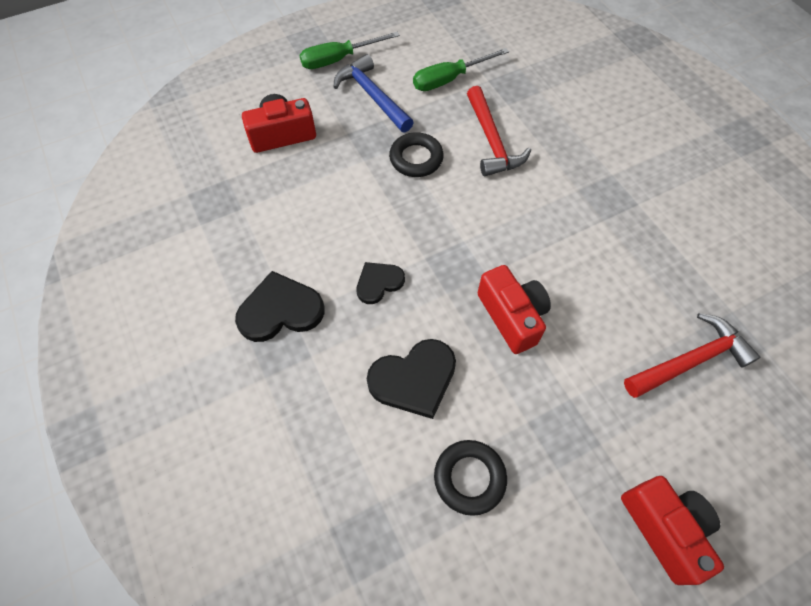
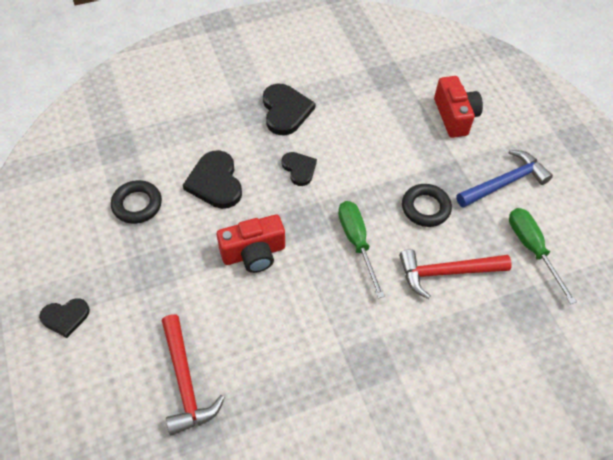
camera: 95 degrees right, 5 degrees down
green screwdriver [299,32,400,69] -> green screwdriver moved to [338,201,385,299]
red camera [621,476,724,585] -> black heart [39,298,90,338]

